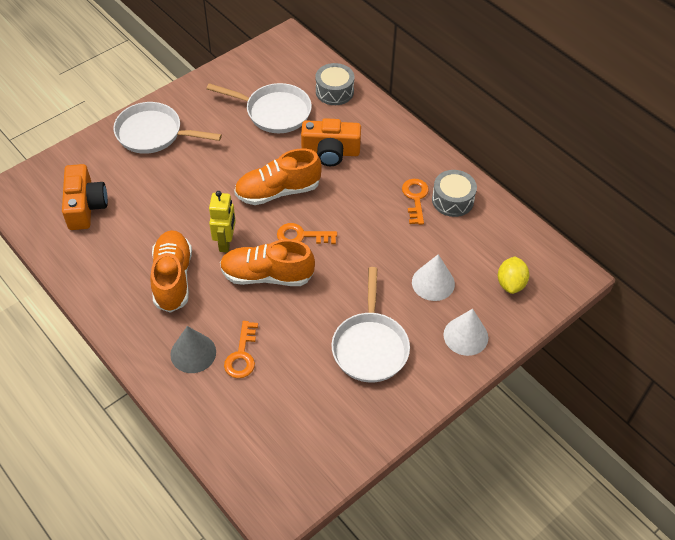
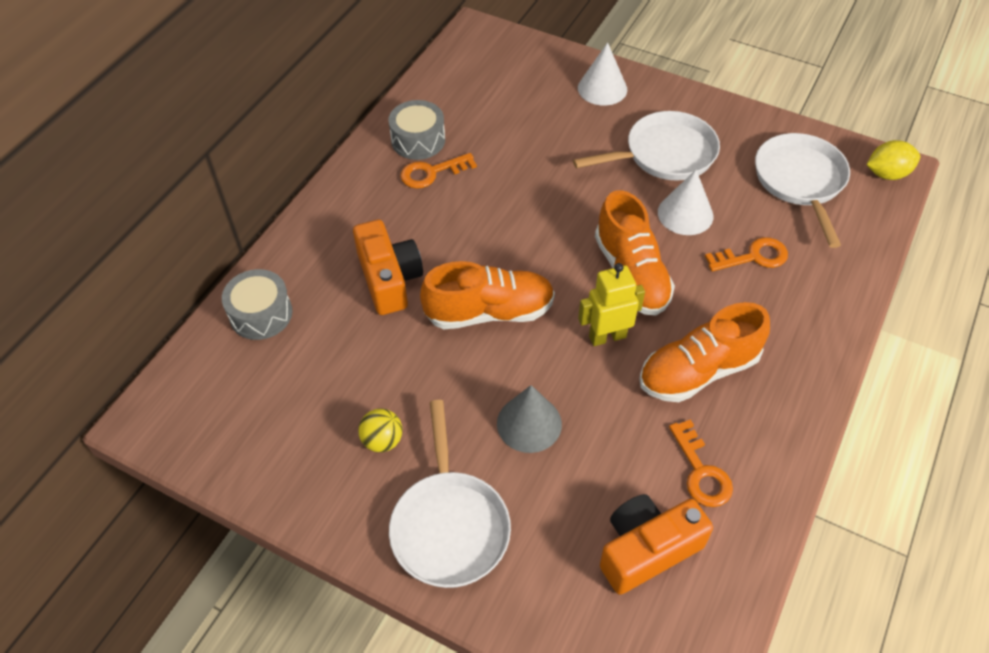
camera: 110 degrees left, 0 degrees up
grey cone [170,326,216,373] -> grey cone moved to [497,385,562,453]
white pan [207,83,312,133] -> white pan moved to [755,133,850,248]
orange shoe [234,149,322,205] -> orange shoe turned 60 degrees counterclockwise [420,261,555,329]
orange key [277,223,337,244] -> orange key moved to [669,419,733,507]
white cone [412,254,455,301] -> white cone moved to [658,170,713,235]
yellow lemon [498,257,529,294] -> yellow lemon moved to [866,140,920,180]
none -> yellow ball [358,409,402,452]

